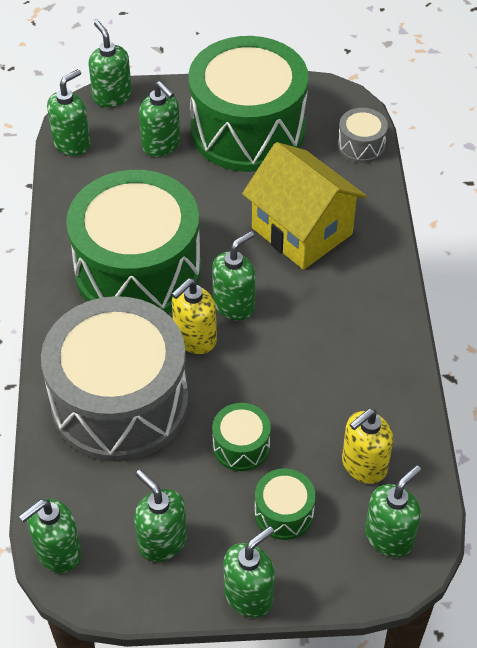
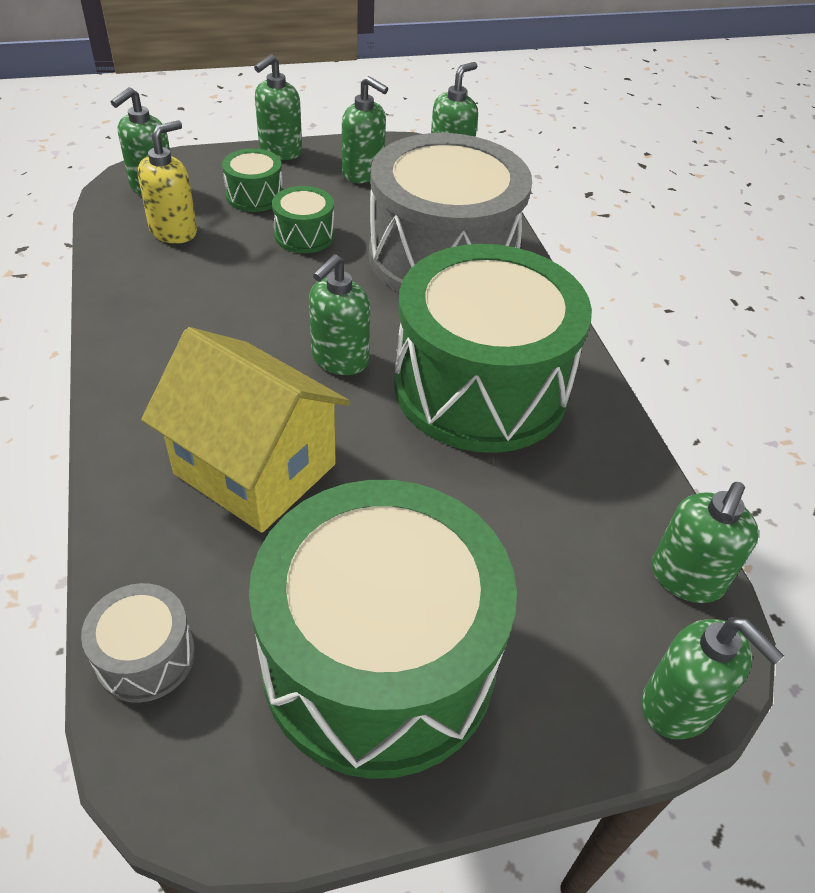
camera: 165 degrees right, 5 degrees down
green soap dispenser [139,81,180,157] -> none
yellow soap dispenser [172,278,217,354] -> none

